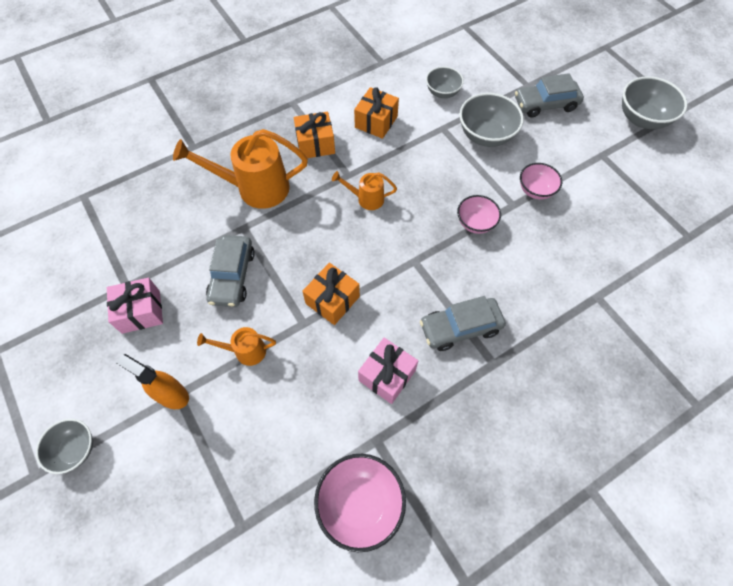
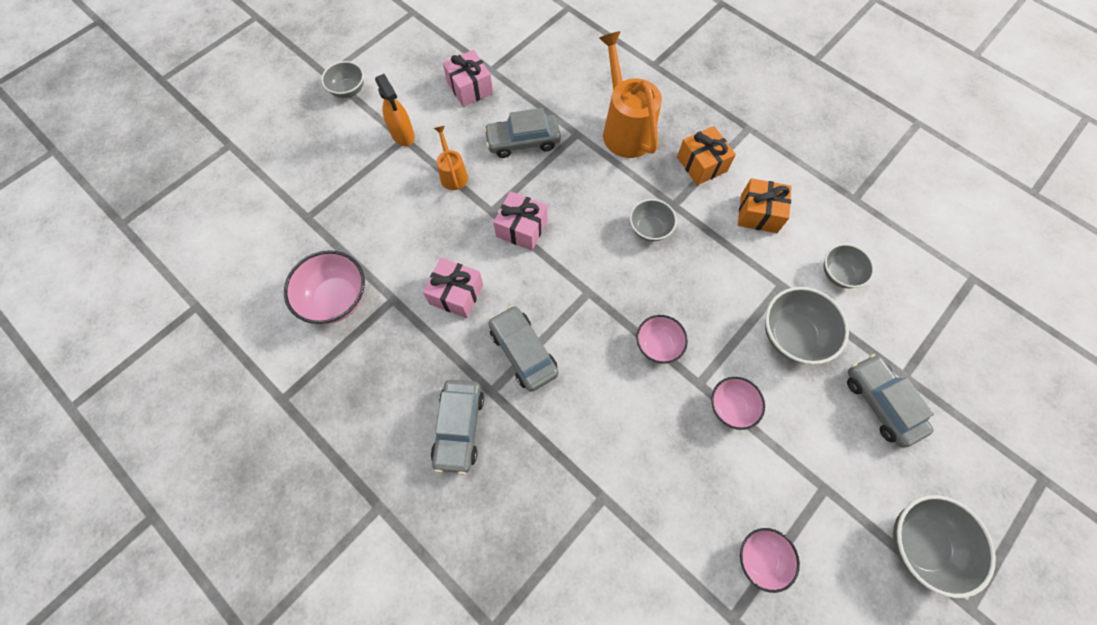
camera: 75 degrees right, 5 degrees up
orange spray bottle [116,354,189,409] -> orange spray bottle turned 135 degrees clockwise [375,74,415,146]
orange gift [302,263,360,325] -> pink gift [493,191,547,251]
orange watering can [332,171,397,210] -> grey bowl [630,199,677,242]
none -> grey car [431,380,484,475]
none -> pink bowl [740,528,800,593]

